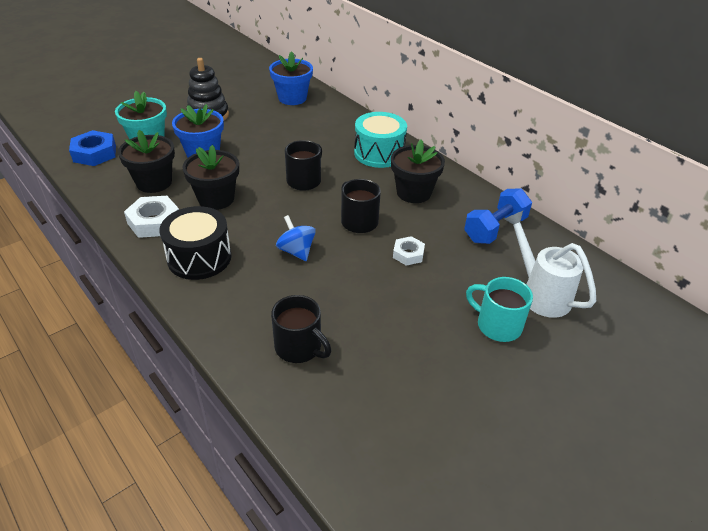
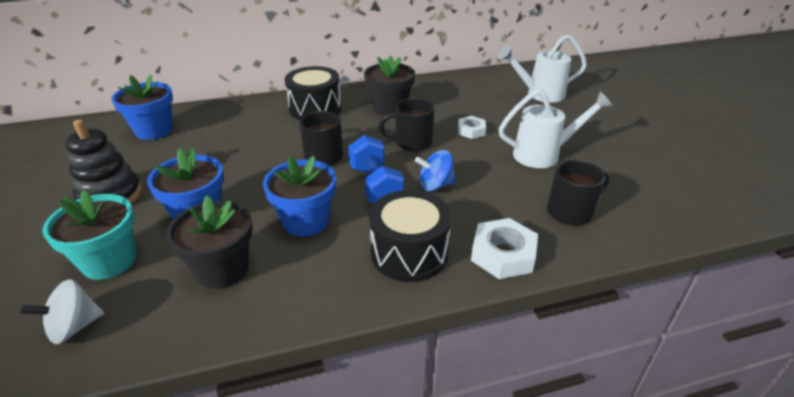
camera: 65 degrees left, 5 degrees down
blue nut [69,130,116,166] -> white spinning top [19,279,104,344]
white nut [124,196,179,238] -> white nut moved to [471,218,538,279]
black flower pot [182,145,239,210] -> blue flower pot [263,156,336,237]
turquoise drum [354,112,407,168] -> black drum [285,66,342,120]
blue dumbbell [464,188,532,244] -> blue dumbbell moved to [348,135,404,204]
turquoise mug [466,277,533,342] -> none
none -> white watering can [499,89,612,168]

